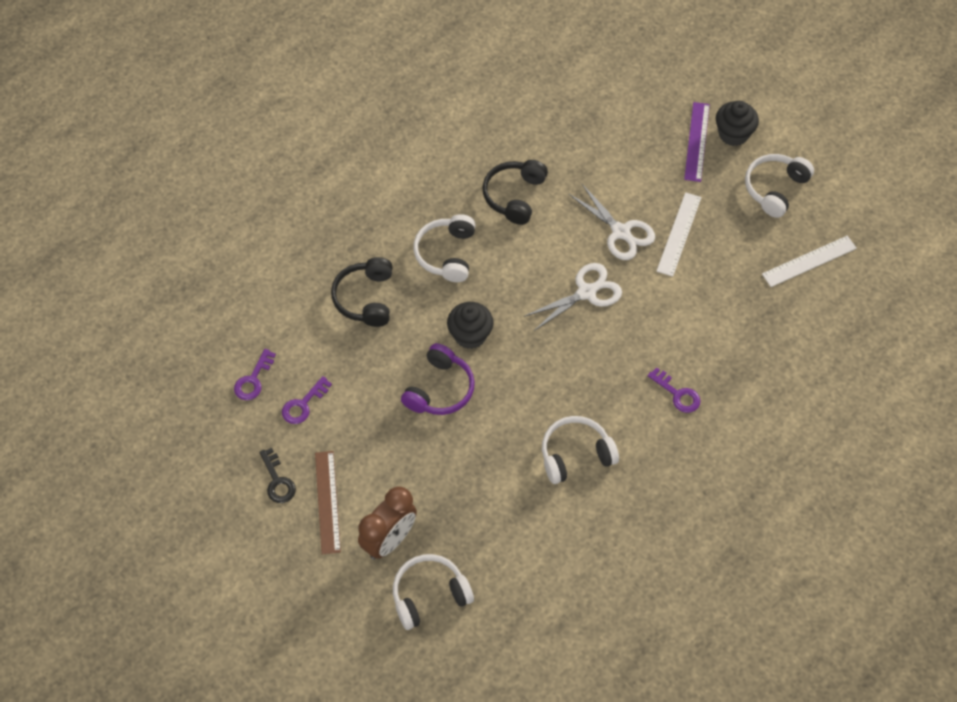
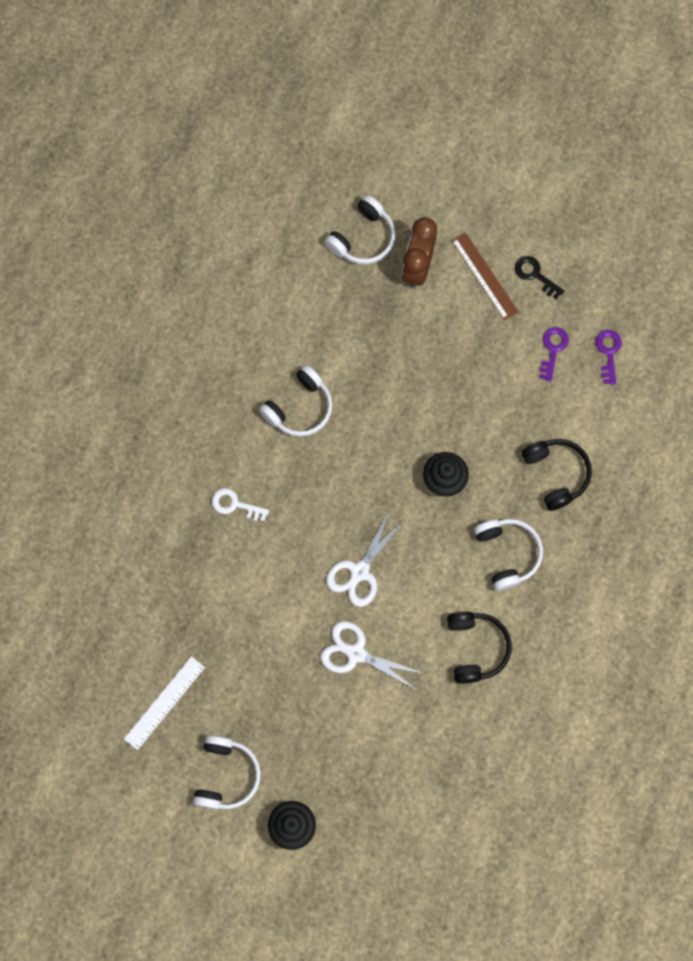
camera: 155 degrees right, 15 degrees up
purple headphones [401,343,475,415] -> none
purple key [648,367,701,413] -> white key [212,488,269,522]
white ruler [656,192,701,277] -> none
purple ruler [684,102,710,182] -> none

